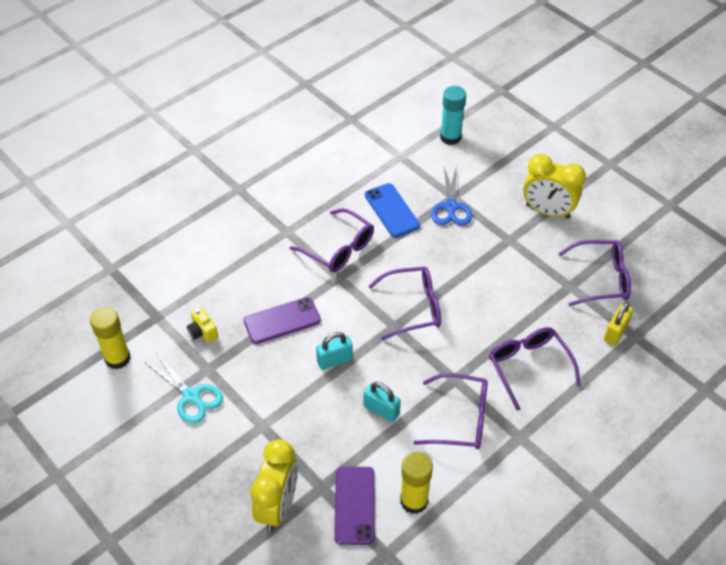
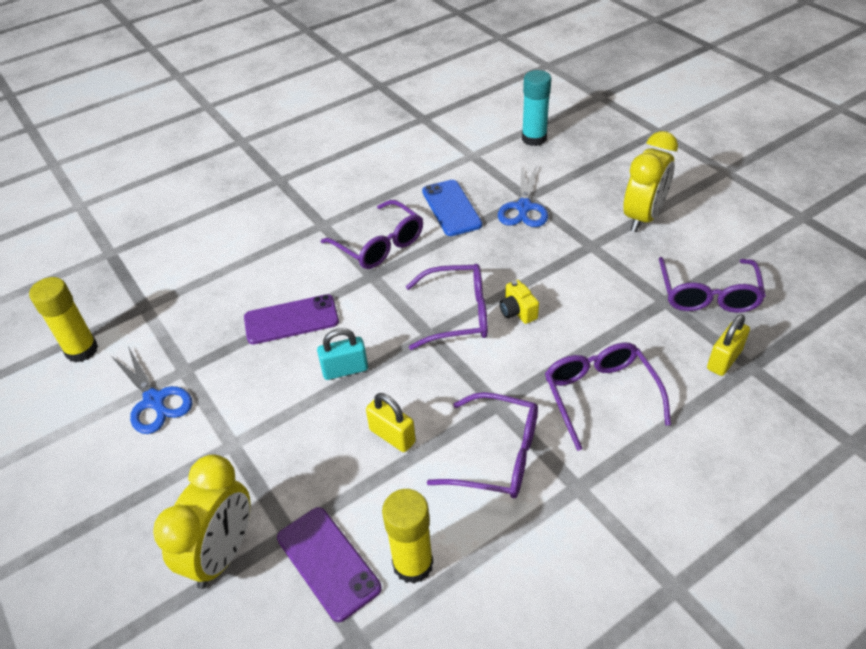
camera: 10 degrees right, 5 degrees down
turquoise scissors [145,354,223,424] -> blue scissors [111,346,192,434]
yellow camera [187,307,218,343] -> yellow camera moved to [499,280,539,324]
purple phone [334,467,375,545] -> purple phone turned 45 degrees counterclockwise [277,507,382,622]
turquoise padlock [364,382,401,422] -> yellow padlock [366,393,416,452]
yellow clock [523,154,586,219] -> yellow clock turned 90 degrees counterclockwise [624,131,678,232]
purple glasses [558,240,631,306] -> purple glasses turned 90 degrees clockwise [659,257,766,313]

